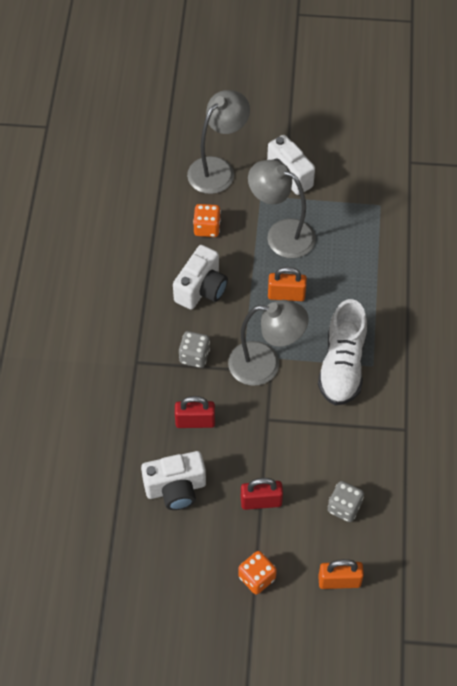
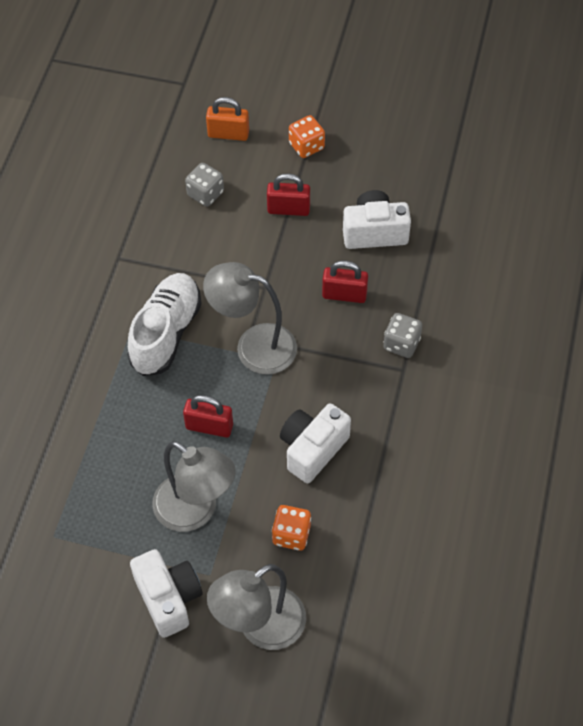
camera: 170 degrees left, 0 degrees up
grey dice [179,331,210,368] -> grey dice moved to [383,313,422,358]
orange padlock [268,267,307,301] -> red padlock [183,395,233,437]

